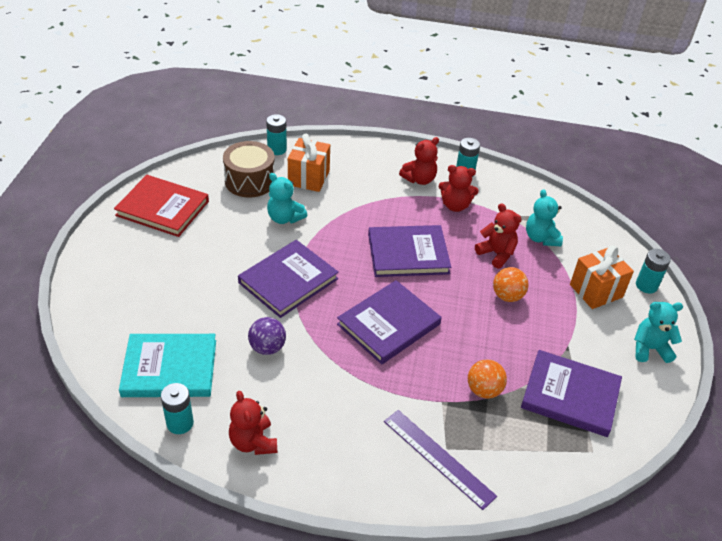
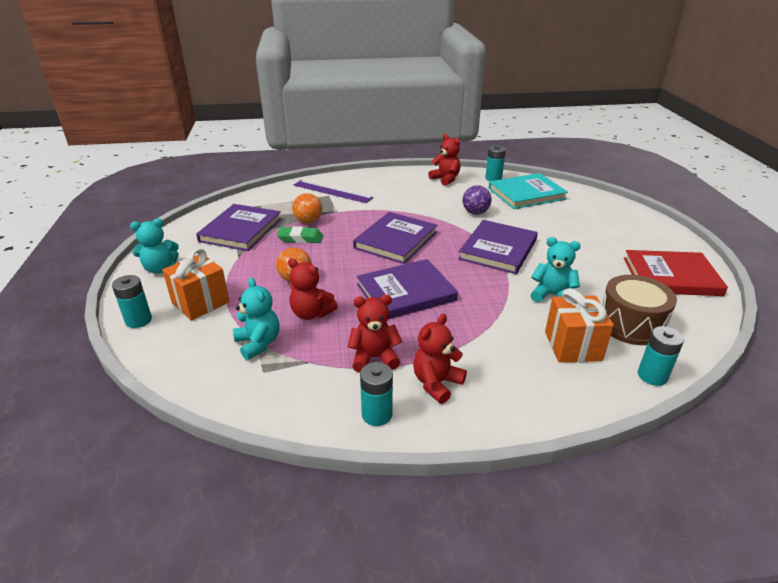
camera: 165 degrees right, 10 degrees down
purple book [521,350,622,437] -> purple book turned 75 degrees counterclockwise [196,204,281,251]
none -> green eraser [277,226,323,243]

